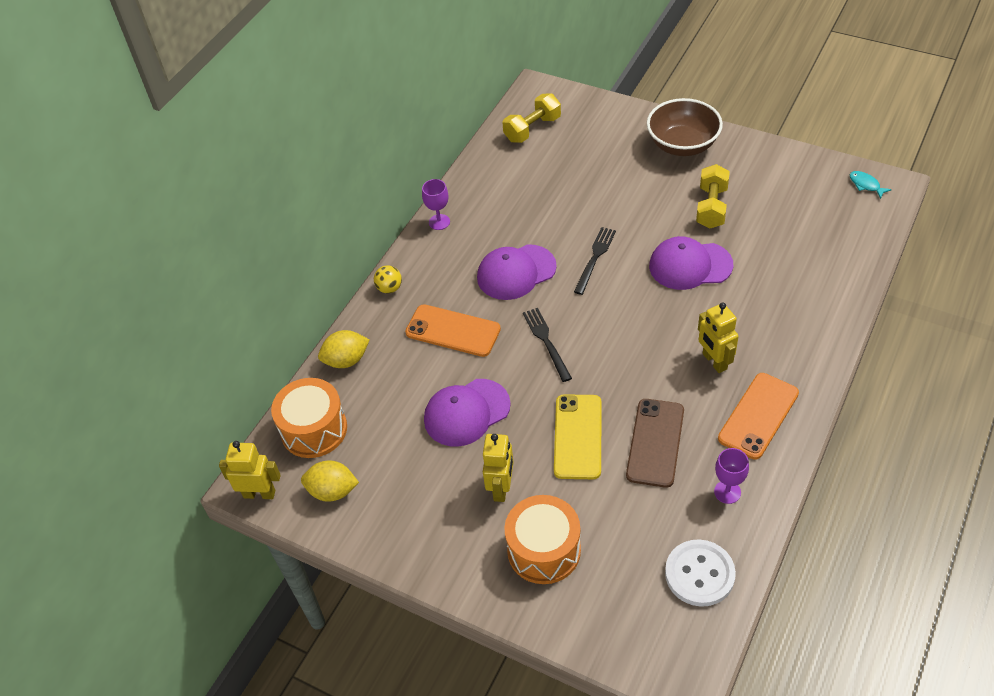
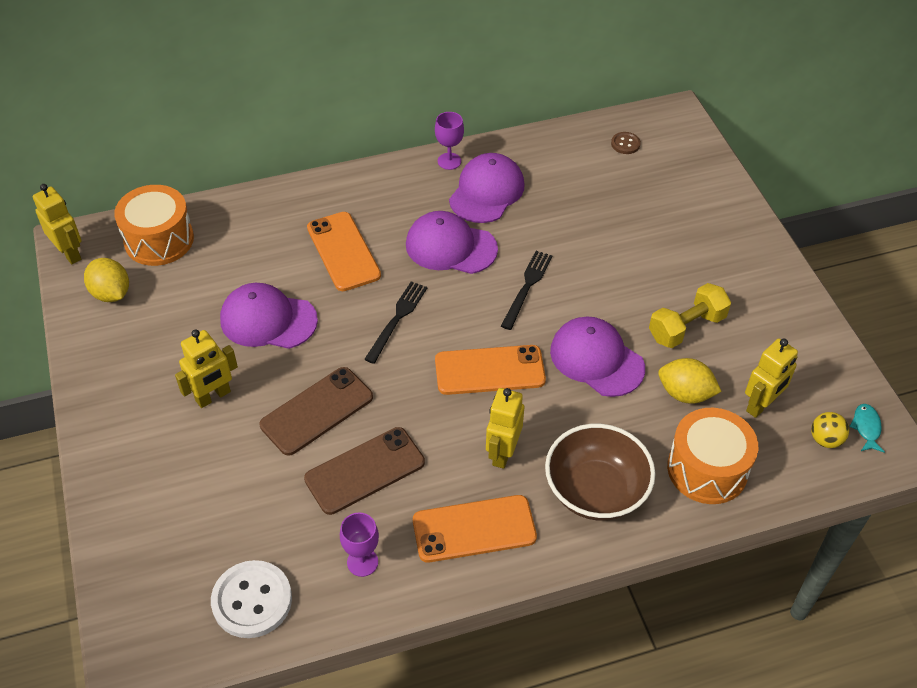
camera: 40 degrees right, 0 degrees up
yellow lemon [318,330,370,368] -> yellow lemon moved to [658,358,722,404]
yellow ball [374,265,402,294] -> yellow ball moved to [811,412,849,448]
yellow dumbbell [502,94,561,143] -> brown button [611,132,641,154]
orange drum [505,495,581,584] -> orange drum moved to [667,408,758,504]
yellow phone [554,395,602,479] -> brown phone [260,367,373,456]
black fork [574,227,616,295] -> black fork turned 45 degrees counterclockwise [501,251,553,330]
brown bowl [647,98,723,156] -> brown bowl moved to [545,424,655,521]
none -> orange phone [435,345,546,395]
none -> purple cap [449,153,524,223]
none -> yellow robot [745,339,798,418]

